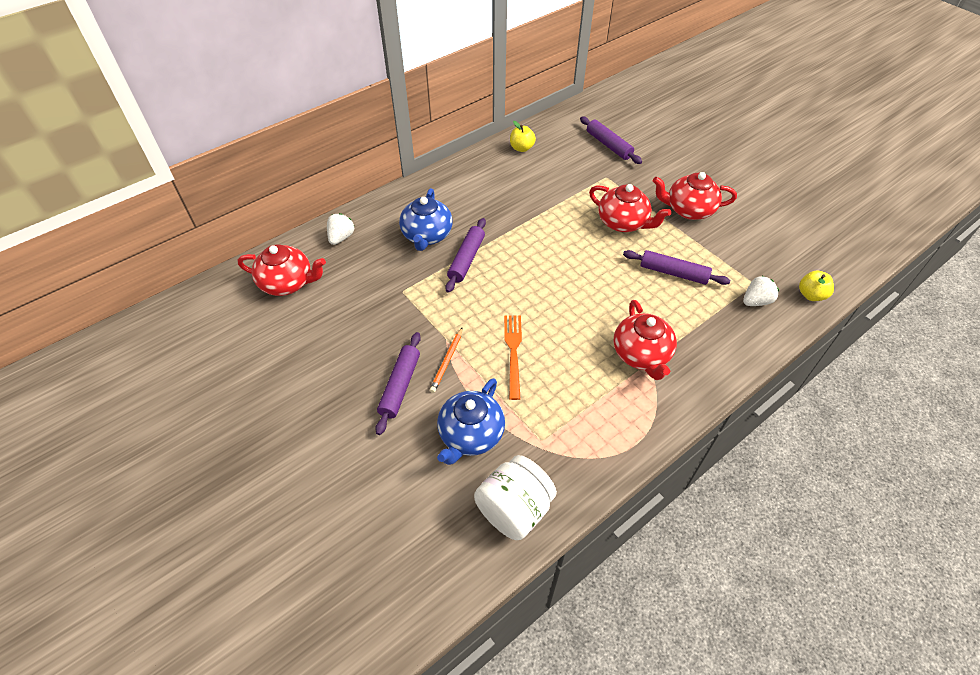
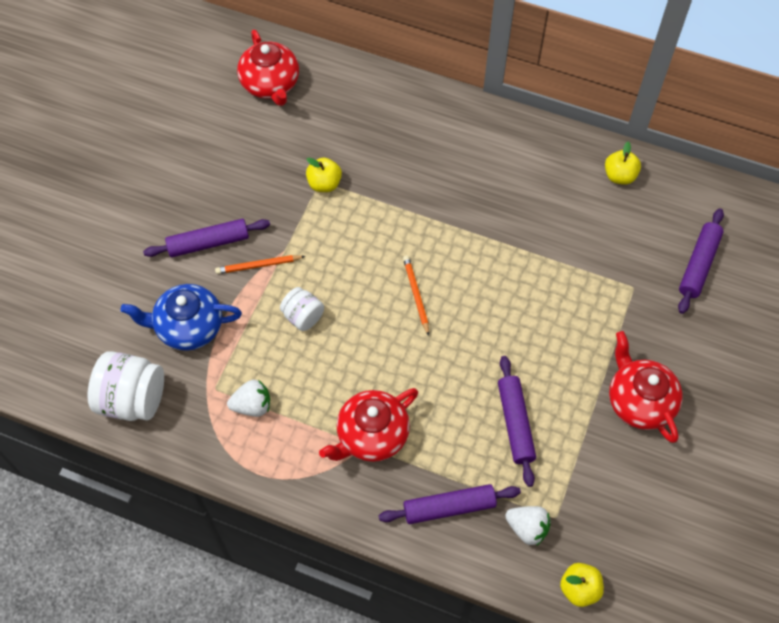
camera: 60 degrees right, 10 degrees up
white strawberry [327,213,355,245] -> white strawberry moved to [227,380,270,417]
blue teapot [399,188,453,251] -> none
purple rolling pin [445,218,486,293] -> purple rolling pin moved to [379,484,521,524]
orange fork [504,315,522,400] -> white jar [280,287,324,331]
red teapot [589,184,671,232] -> none
none -> yellow apple [306,158,342,192]
none -> orange pencil [403,256,429,336]

